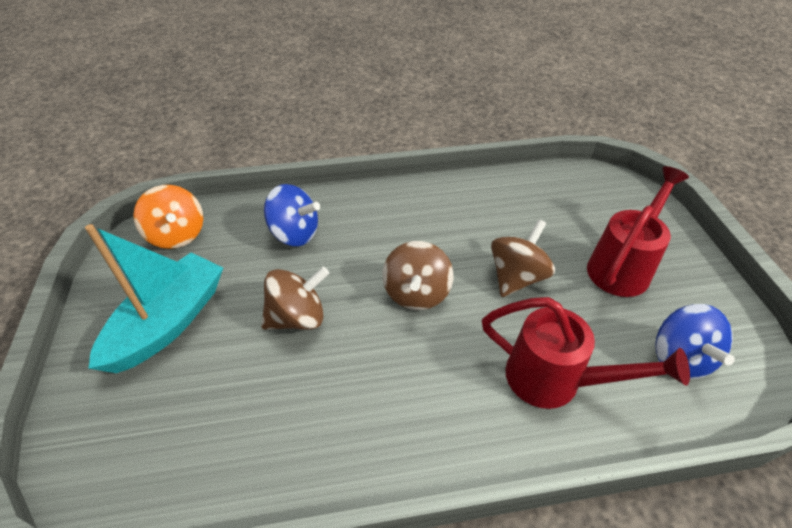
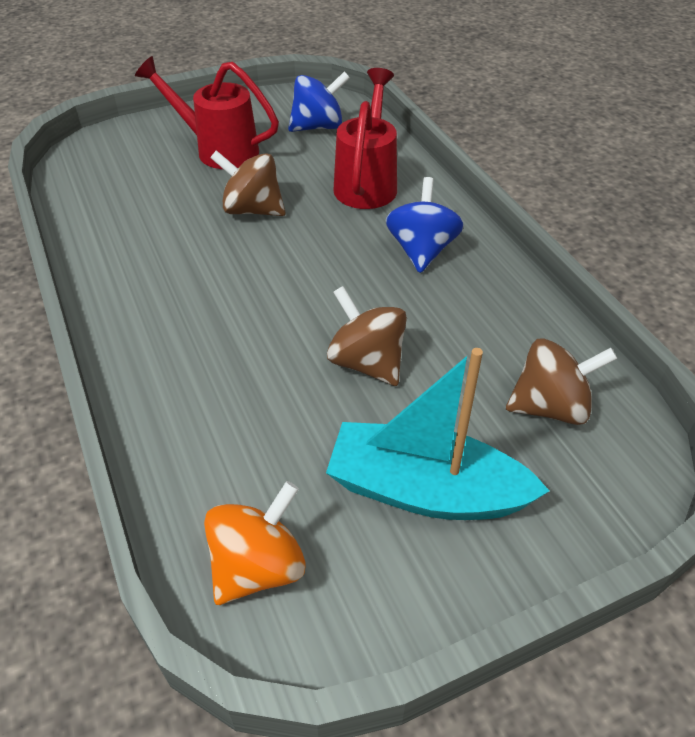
camera: 105 degrees left, 0 degrees up
blue spinning top [264,184,320,246] -> blue spinning top moved to [386,177,464,273]
brown spinning top [382,241,453,310] -> brown spinning top moved to [506,338,617,425]

